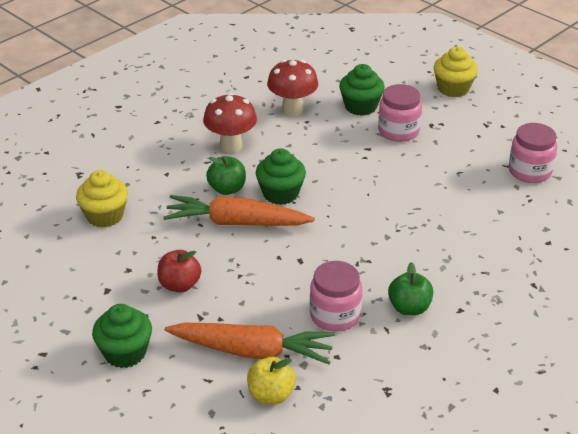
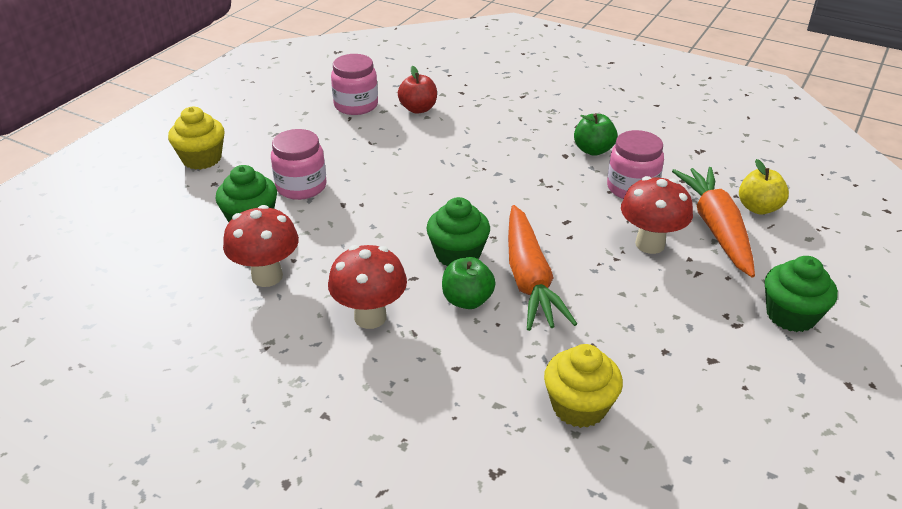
camera: 105 degrees left, 0 degrees up
red apple [157,250,201,292] -> red apple moved to [398,66,437,113]
none -> red mushroom [621,176,693,254]

